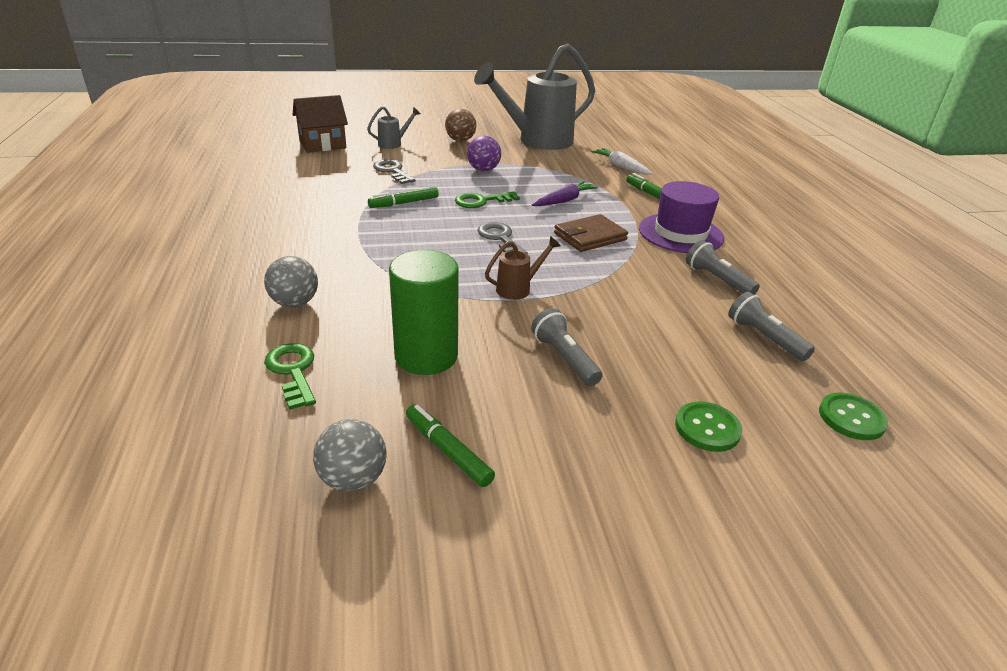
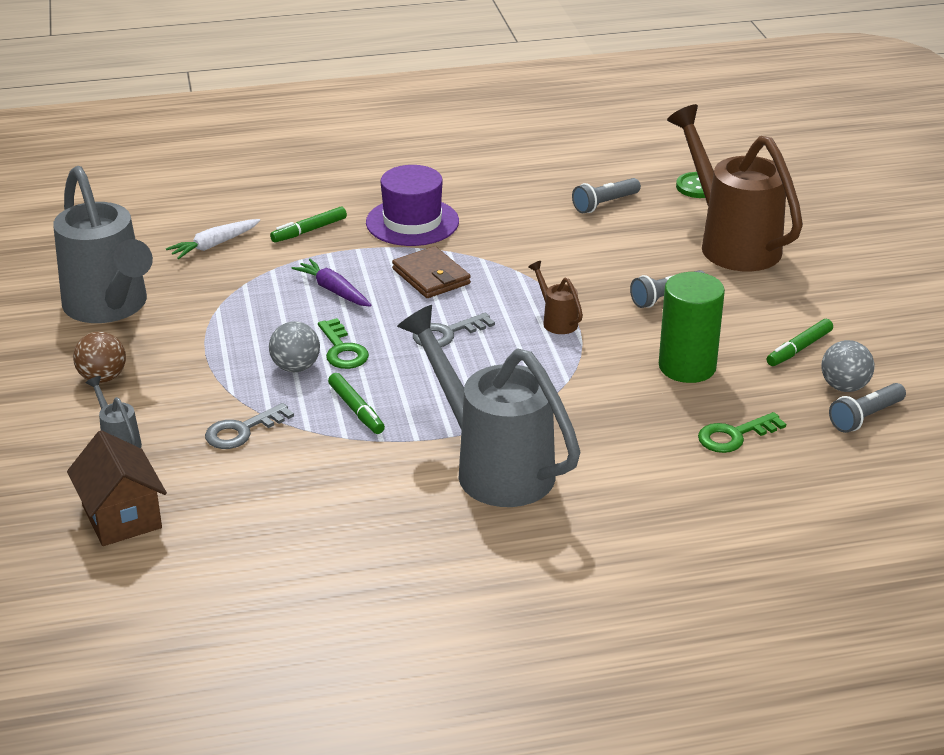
camera: 90 degrees left, 0 degrees up
grey ball [264,256,318,307] -> grey ball moved to [269,321,320,372]
purple ball [467,136,501,171] -> none
green button [675,402,742,452] -> brown watering can [667,104,803,271]
grey flashlight [686,240,760,295] -> grey flashlight moved to [829,383,906,433]
none -> grey watering can [397,305,580,507]

